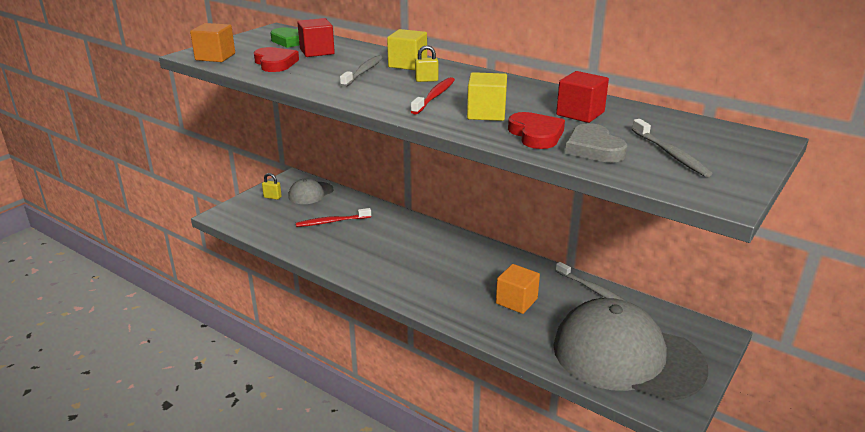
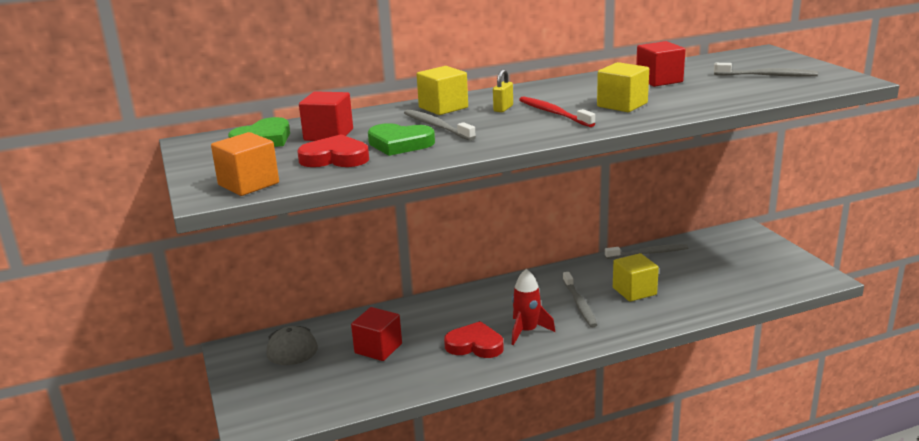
camera: 55 degrees left, 5 degrees down
yellow padlock [262,173,282,200] -> none
red toothbrush [296,208,371,227] -> red cube [351,307,402,361]
orange cube [496,264,540,314] -> yellow cube [613,253,659,302]
red heart [508,112,565,149] -> red heart moved to [444,321,504,358]
grey cap [553,298,708,401] -> none
grey heart [565,123,627,163] -> none
none -> green heart [368,123,435,156]
none -> red rocket [512,269,555,345]
none -> grey toothbrush [563,272,597,327]

